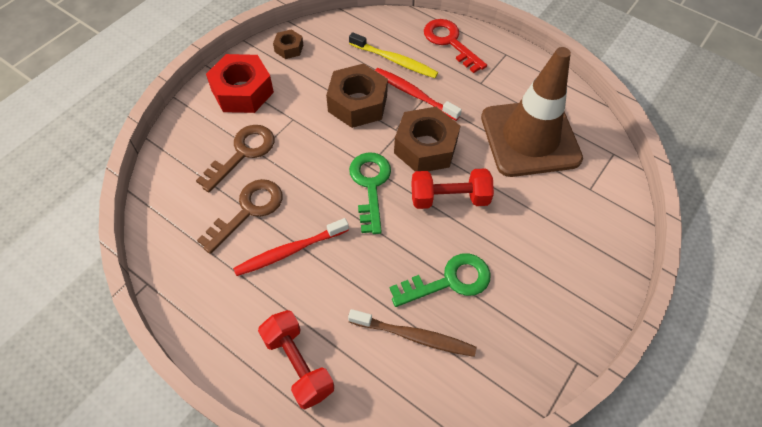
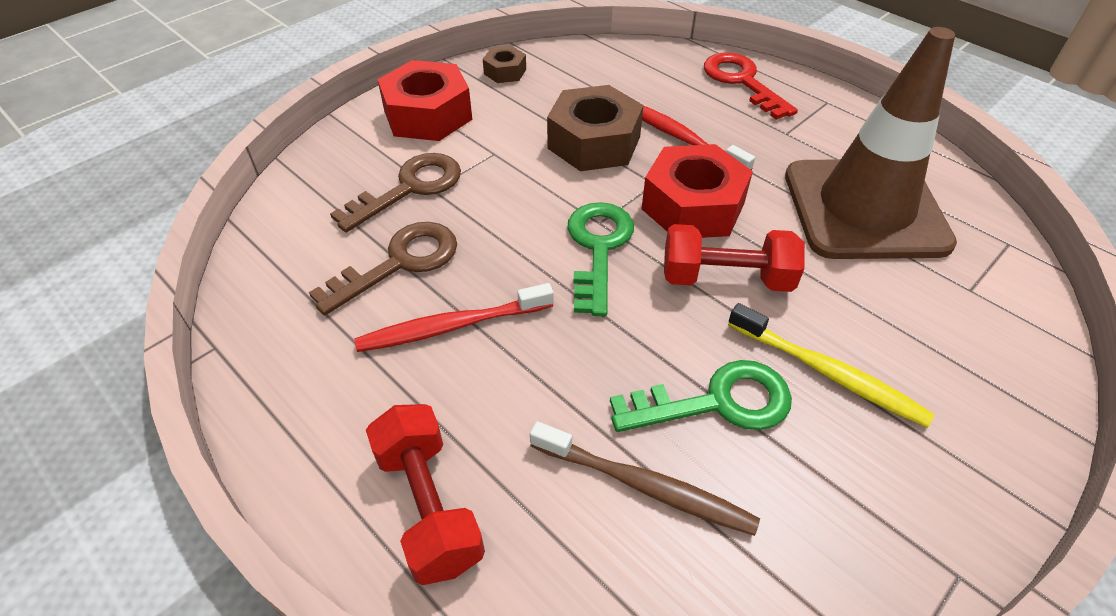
camera: 10 degrees right, 10 degrees down
yellow toothbrush [349,32,438,78] -> yellow toothbrush moved to [728,303,935,428]
brown nut [394,107,460,172] -> red nut [642,144,753,238]

